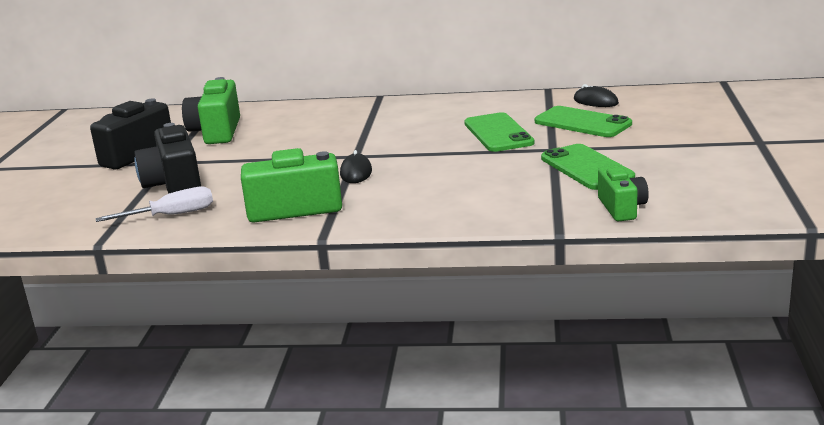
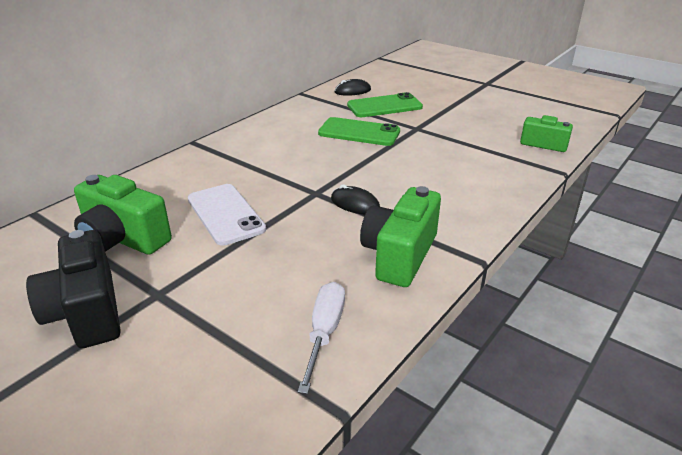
camera: 60 degrees left, 10 degrees up
black camera [134,123,201,194] -> none
green phone [541,144,635,190] -> none
none -> white phone [188,184,266,246]

